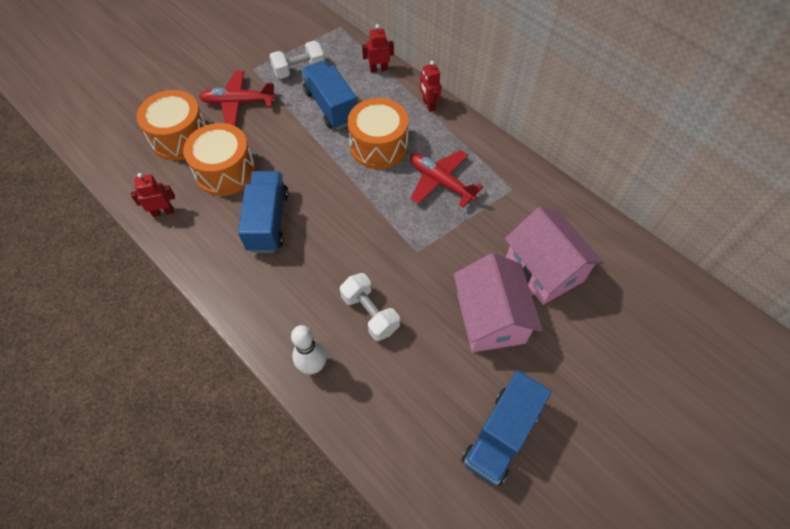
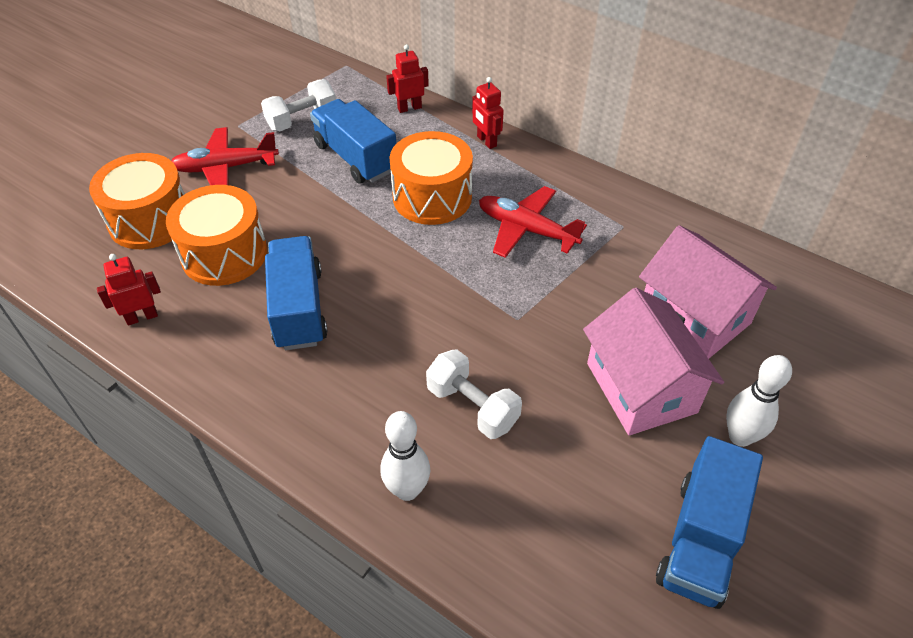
camera: 10 degrees left, 10 degrees down
none -> white bowling pin [726,355,792,447]

